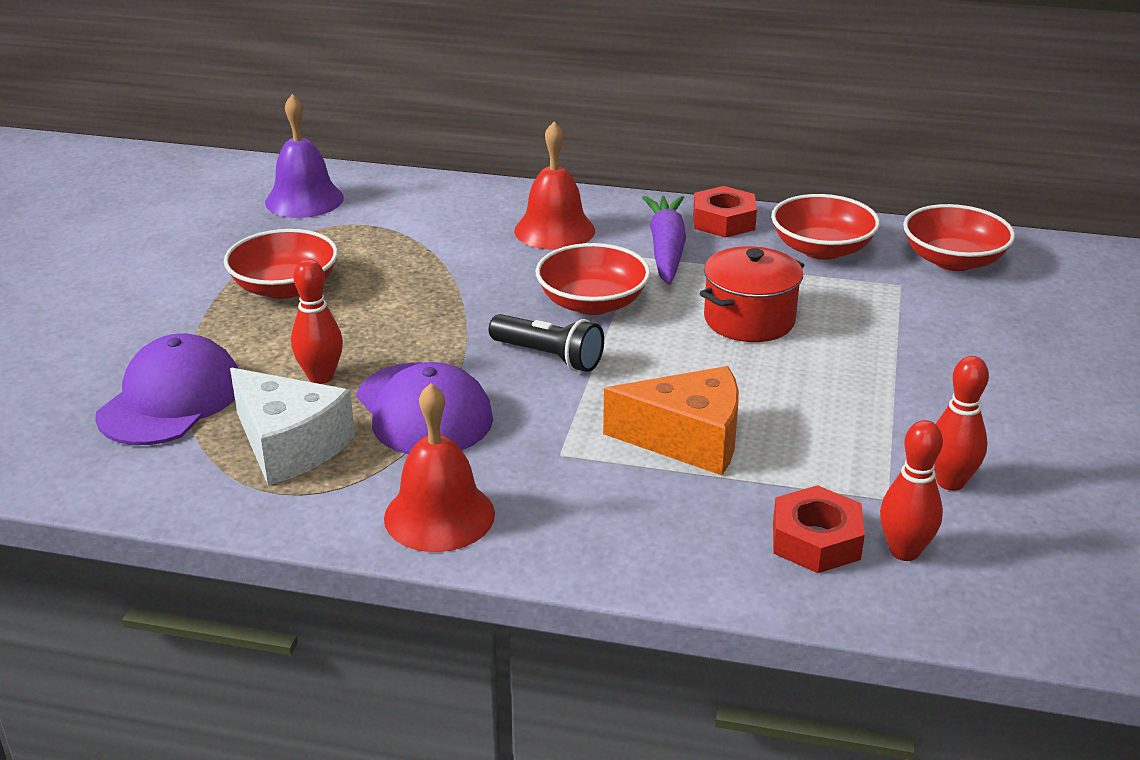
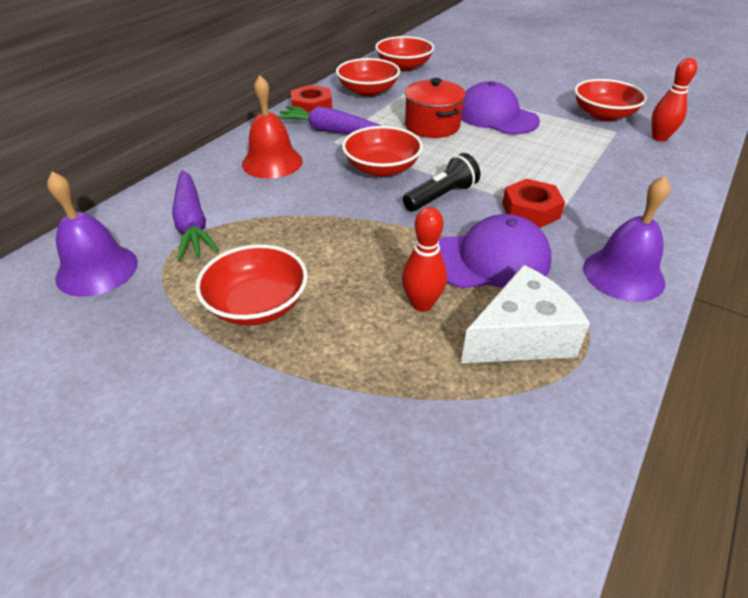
camera: 70 degrees left, 10 degrees up
purple cap [95,333,238,445] -> purple cap moved to [461,81,540,134]
red bell [384,383,495,552] -> purple bell [583,176,670,302]
orange cheese [603,366,739,475] -> none
red nut [773,485,865,573] -> red nut moved to [502,179,565,228]
red bowling pin [934,356,989,491] -> red bowl [574,79,647,121]
none -> purple carrot [172,170,219,260]

